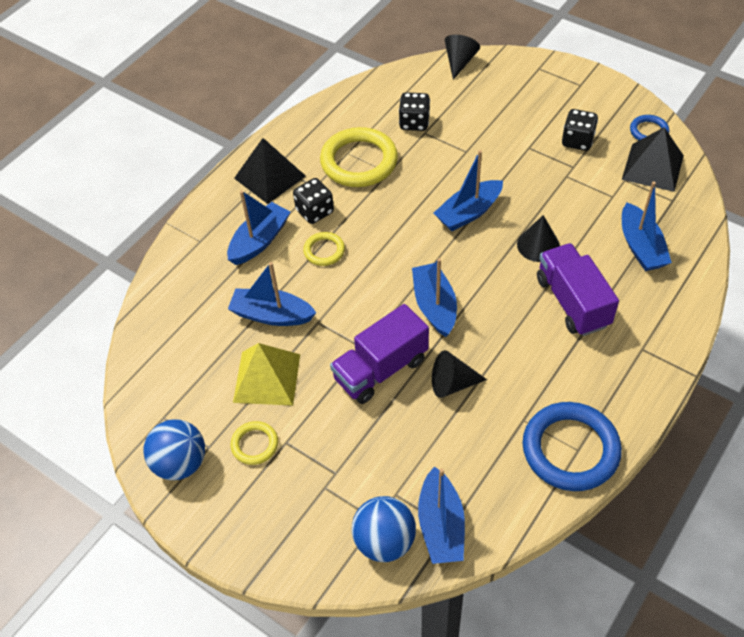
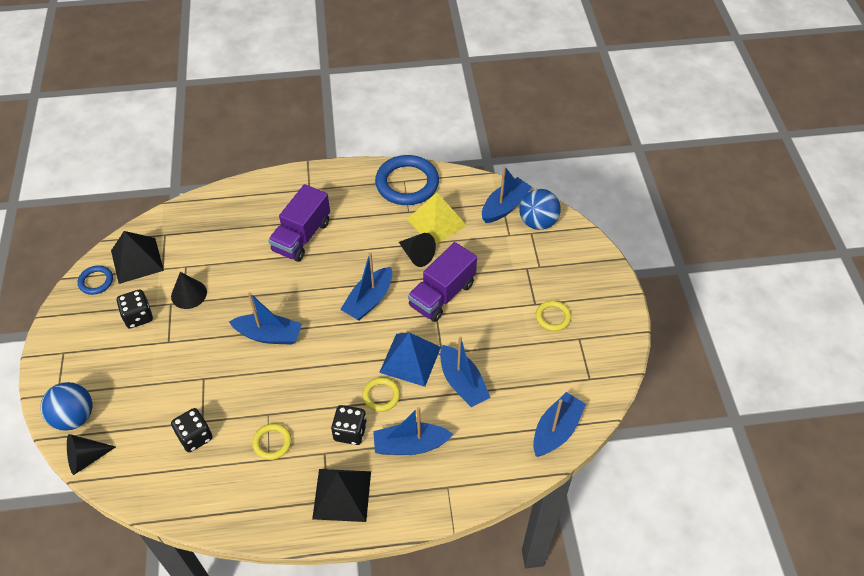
camera: 135 degrees left, 0 degrees up
blue ball [144,419,205,480] -> blue ball moved to [41,382,93,431]
yellow pyramid [233,343,300,406] -> yellow pyramid moved to [406,193,467,244]
yellow ring [320,127,398,187] -> yellow ring [252,423,292,460], size x0.50
purple truck [330,304,429,404] -> purple truck turned 120 degrees clockwise [408,242,477,322]
black cone [517,215,560,262] -> black cone moved to [171,272,207,309]
blue boat [622,181,672,271] -> blue boat moved to [533,392,586,457]
none -> blue pyramid [379,332,441,387]

